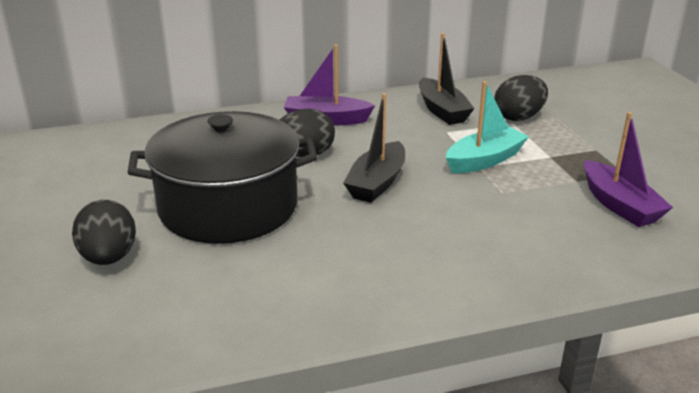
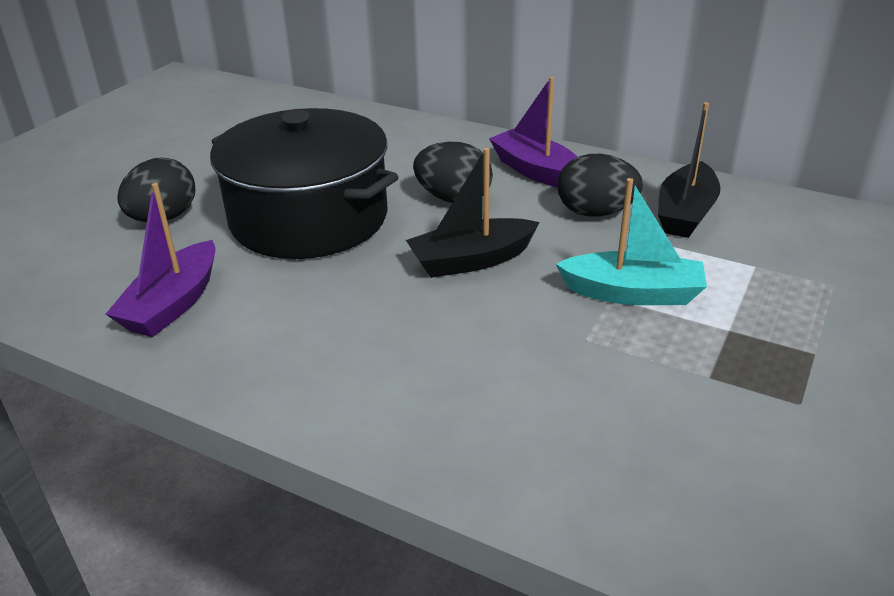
camera: 45 degrees right, 5 degrees up
black egg [494,75,548,121] -> black egg moved to [557,154,643,217]
purple boat [584,112,673,227] -> purple boat moved to [106,183,215,337]

